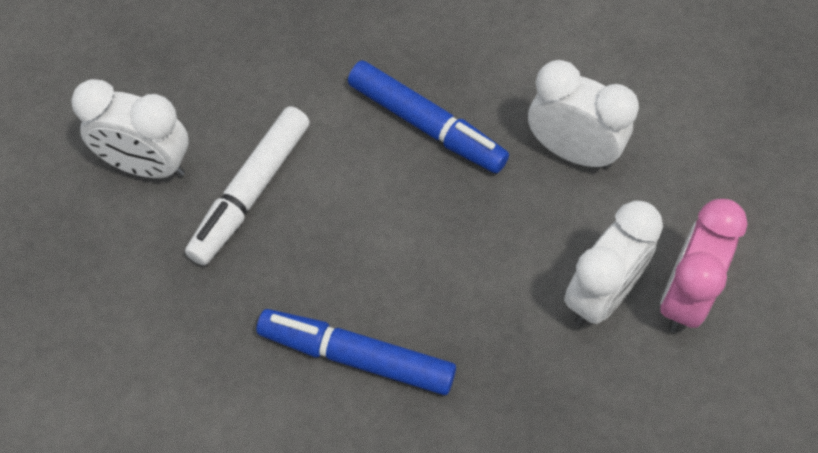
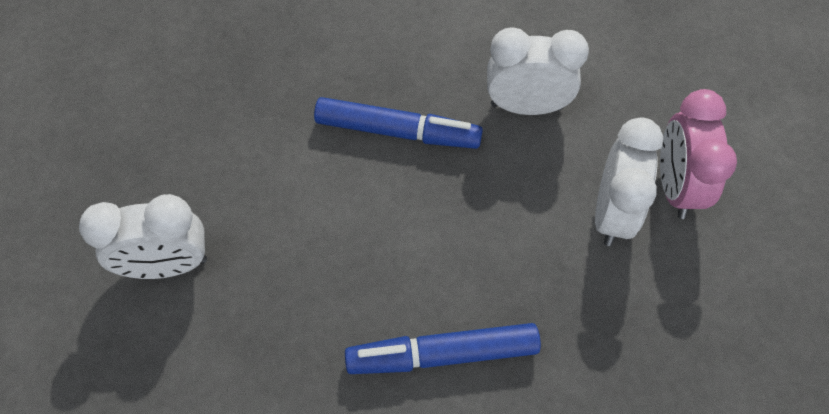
camera: 25 degrees left, 0 degrees up
white marker [185,106,310,266] -> none

